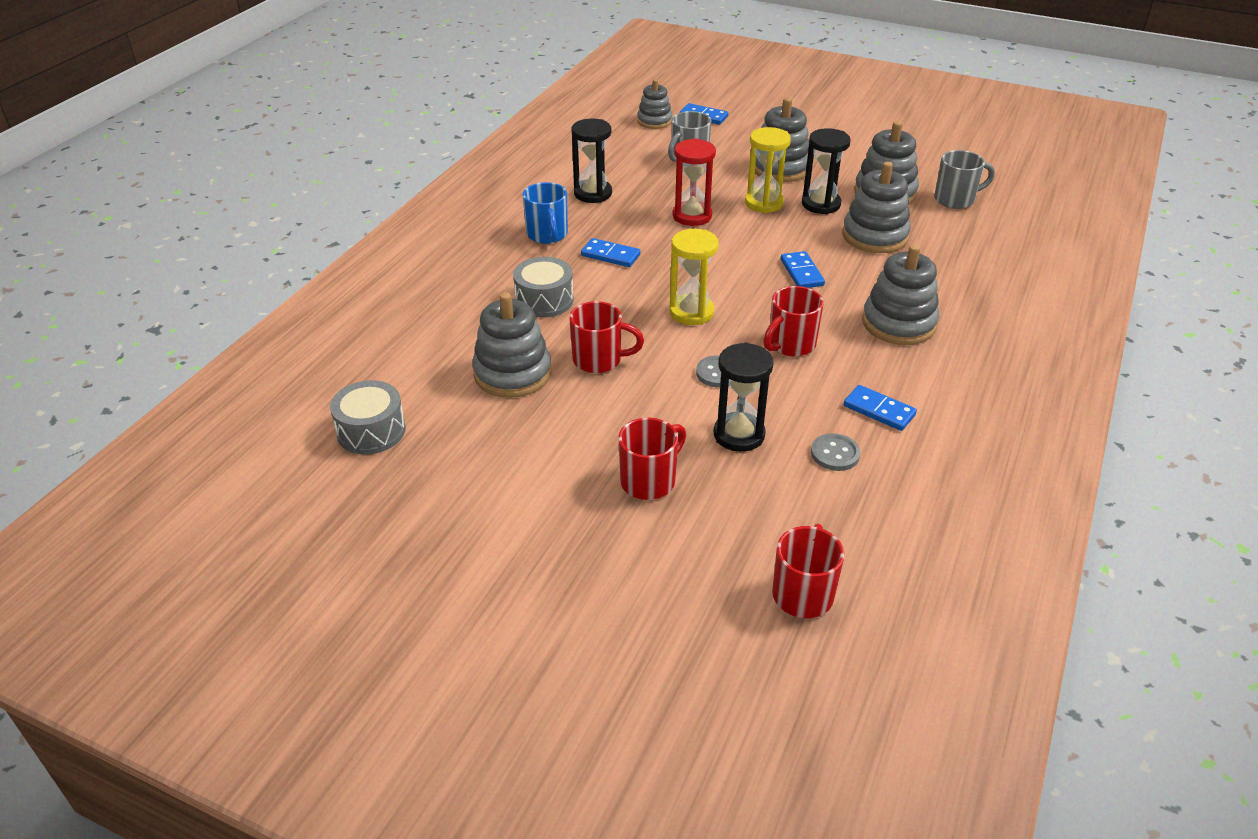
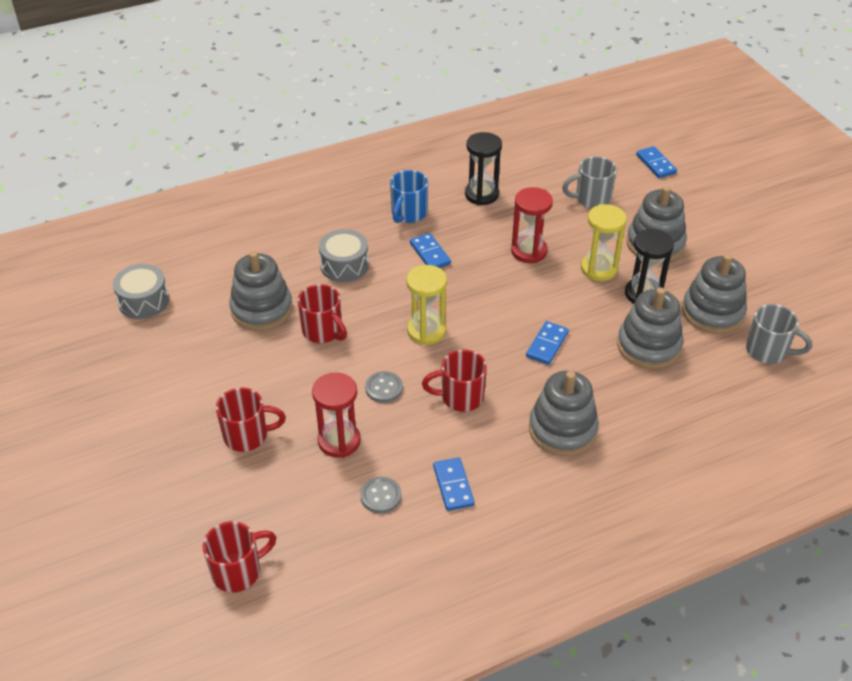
camera: 40 degrees right, 5 degrees up
grey stacking toy [637,79,672,129] -> none
black hourglass [713,343,774,452] -> red hourglass [312,373,361,458]

